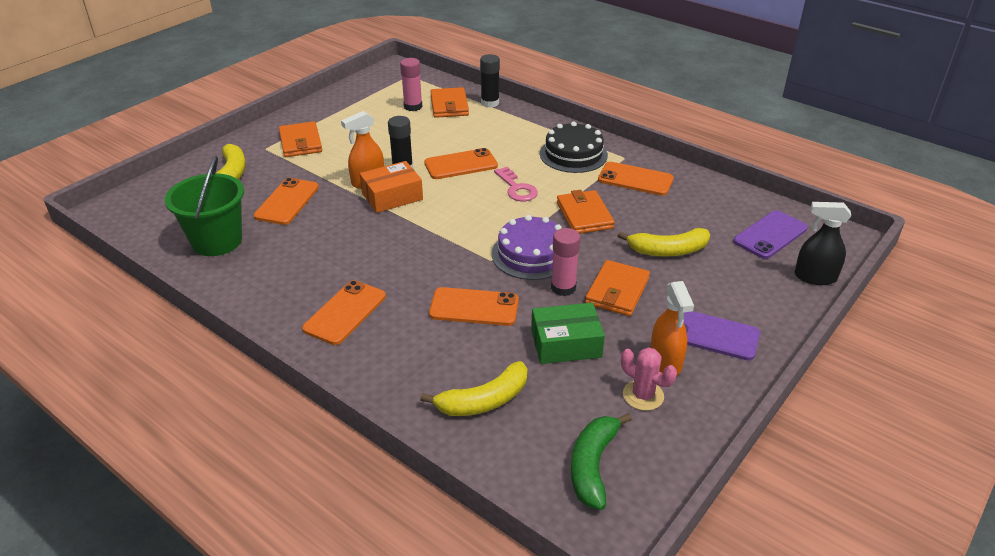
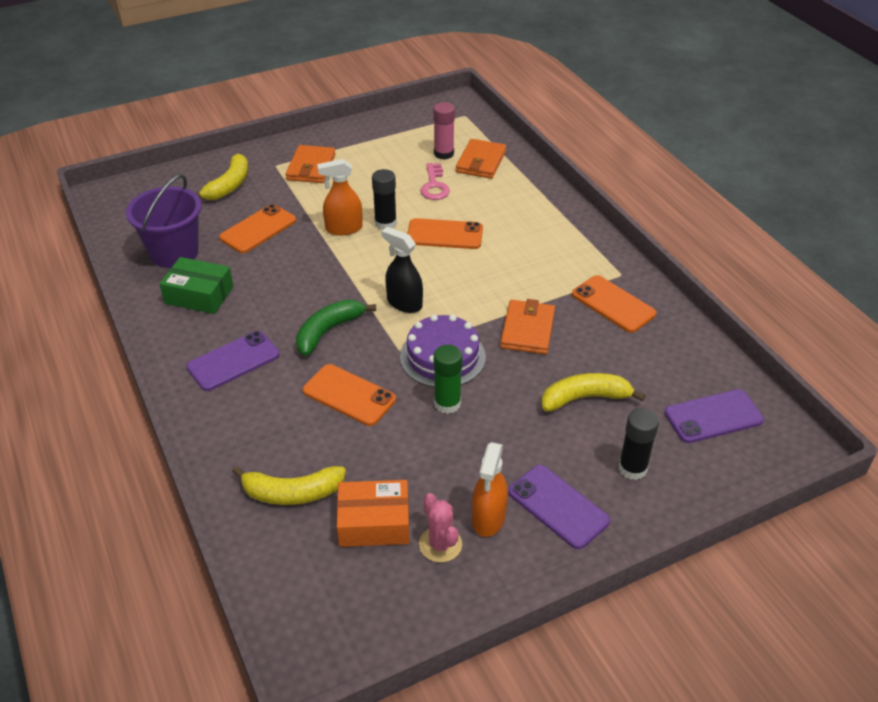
camera: 25 degrees right, 5 degrees up
green bucket [165,155,244,256] -> purple bucket [126,174,202,268]
orange phone [302,280,386,345] -> purple phone [186,331,280,391]
orange box [360,161,423,213] -> orange box moved to [337,480,410,547]
black glue stick [480,54,500,108] -> black glue stick moved to [619,408,659,480]
pink key [494,167,538,201] -> pink key moved to [420,163,450,200]
green box [531,303,605,364] -> green box moved to [159,257,233,314]
black cake [540,122,608,173] -> none
pink glue stick [551,228,580,296] -> green glue stick [434,345,463,414]
green banana [571,413,632,510] -> green banana moved to [296,300,376,356]
orange wallet [585,260,650,316] -> none
yellow banana [618,228,710,257] -> yellow banana turned 150 degrees clockwise [541,373,646,411]
black spray bottle [794,202,851,285] -> black spray bottle moved to [381,227,423,313]

